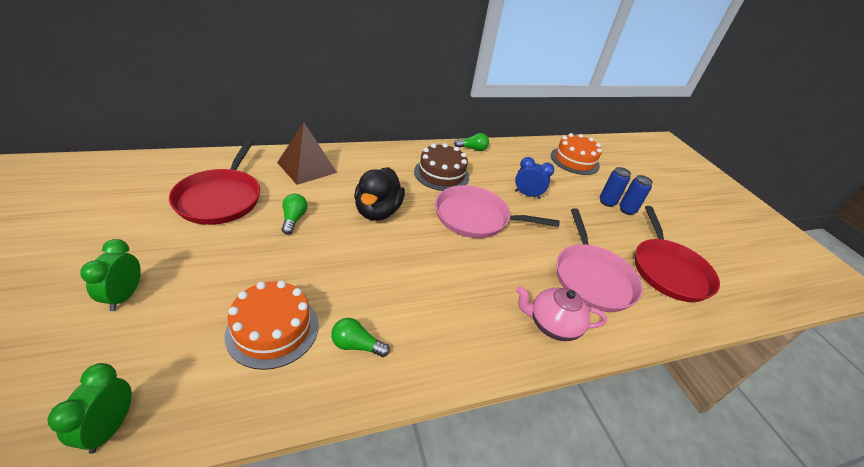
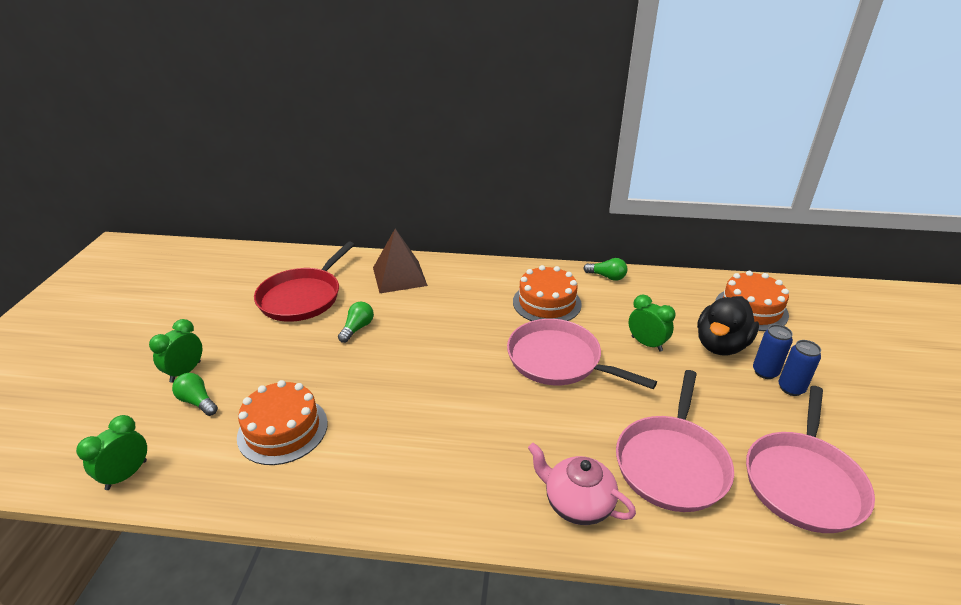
camera: 30 degrees right, 5 degrees down
green light bulb [331,318,390,357] -> green light bulb moved to [172,373,218,416]
black duck [354,167,405,221] -> black duck moved to [697,296,759,355]
brown cake [414,143,469,191] -> orange cake [513,265,582,321]
blue clock [515,157,554,199] -> green clock [629,295,676,352]
red pan [635,206,720,302] -> pink pan [746,386,875,533]

